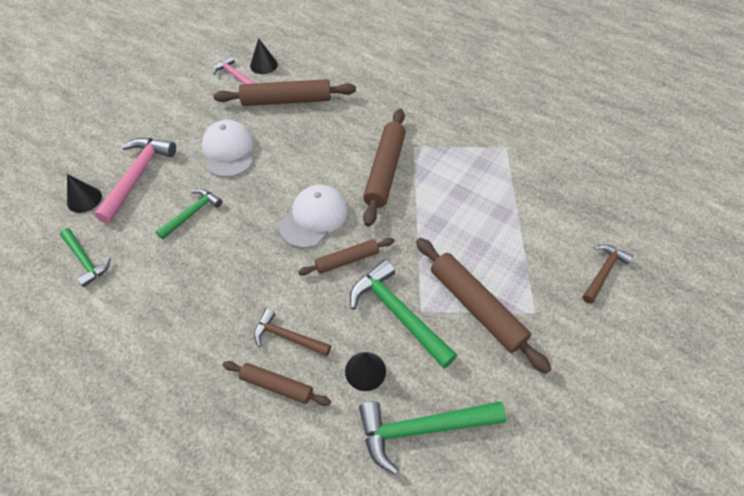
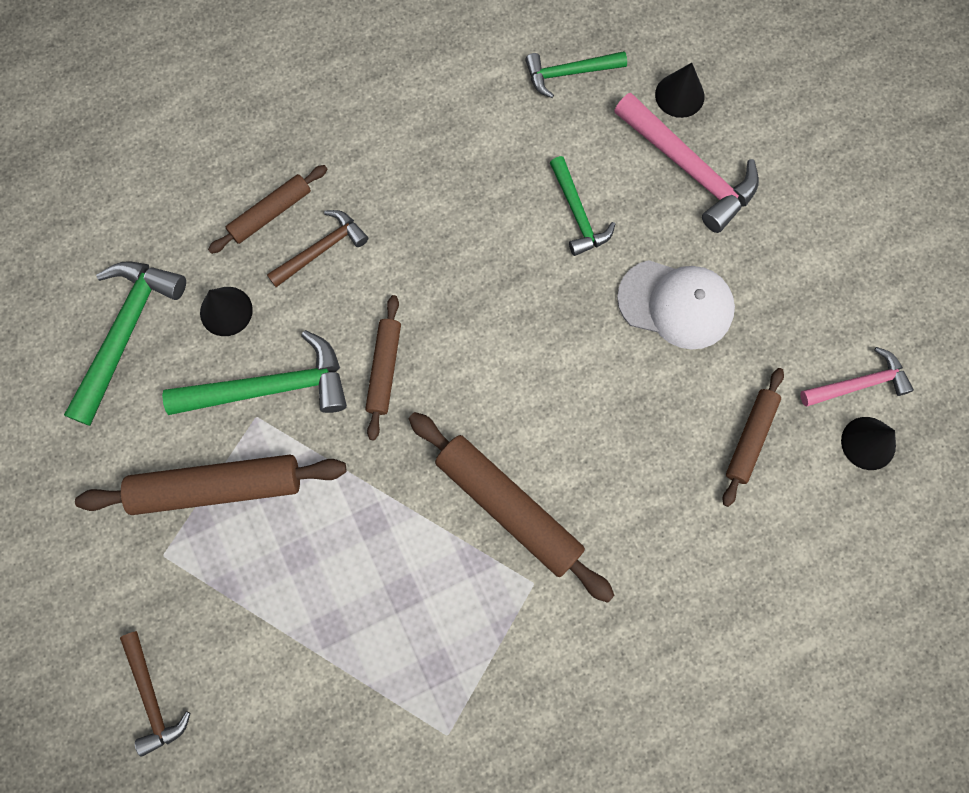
camera: 120 degrees right, 20 degrees up
brown rolling pin [214,79,356,106] -> brown rolling pin [723,368,784,507], size x0.58
white cap [279,185,348,248] -> none

